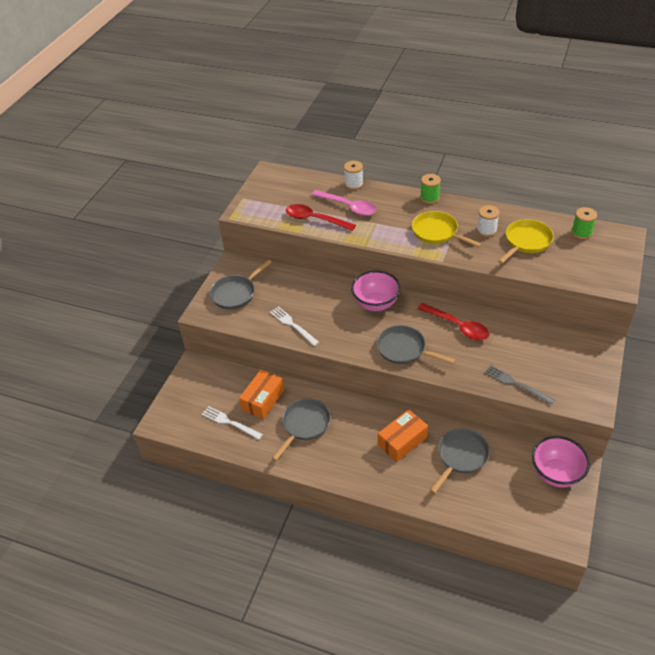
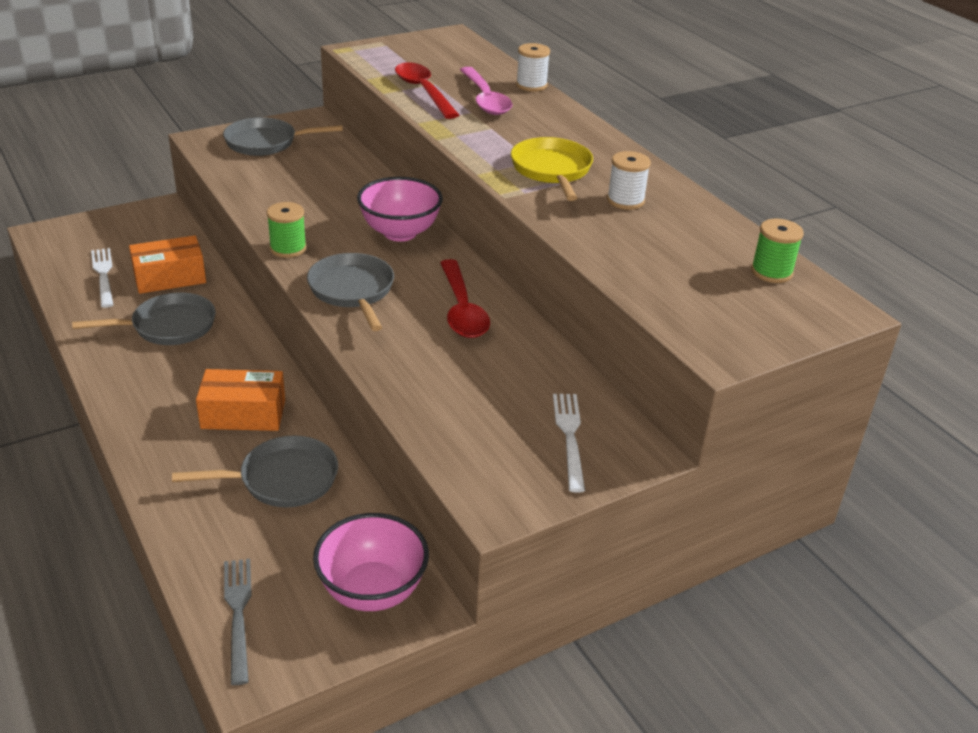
camera: 35 degrees right, 10 degrees down
white fork [270,306,319,346] -> white fork moved to [553,394,585,492]
green spool [420,174,441,204] -> green spool moved to [267,202,307,258]
grey fork [484,365,554,405] -> grey fork moved to [224,559,252,685]
yellow pan [498,219,554,264] -> none

